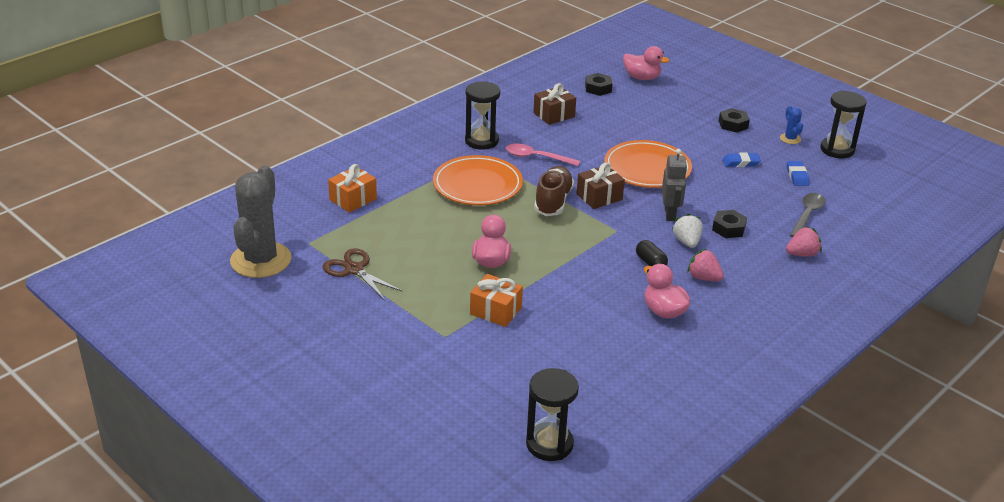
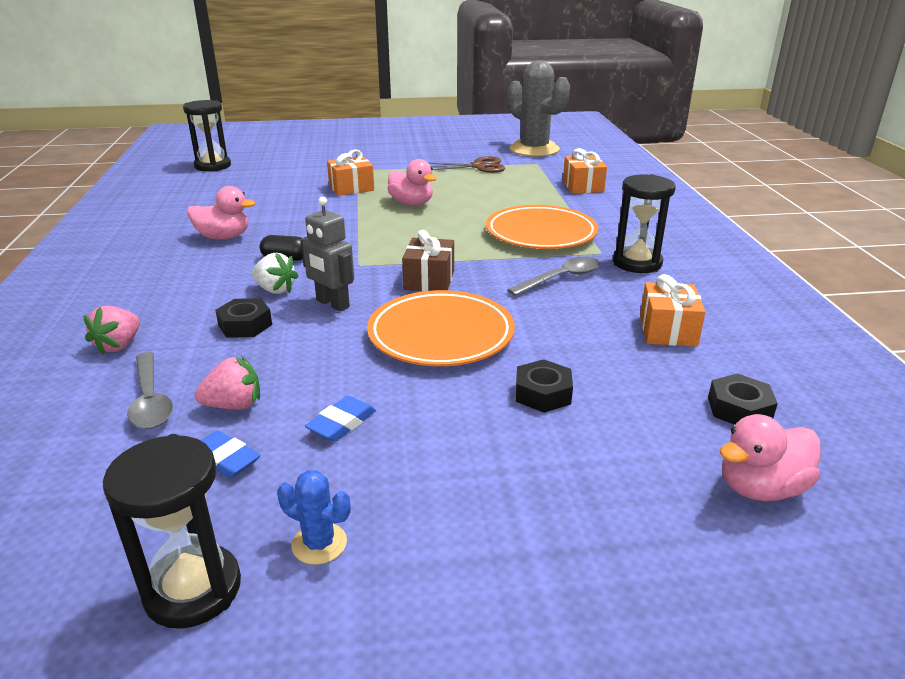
camera: 130 degrees right, 5 degrees down
pink spoon [506,144,580,166] -> grey spoon [507,257,600,296]
brown gift [533,83,576,125] -> orange gift [640,274,706,347]
brown shoe [534,166,574,216] -> none
pink strawberry [687,249,724,281] -> pink strawberry moved to [195,356,260,410]
black nut [719,108,750,133] -> black nut moved to [516,359,573,413]

